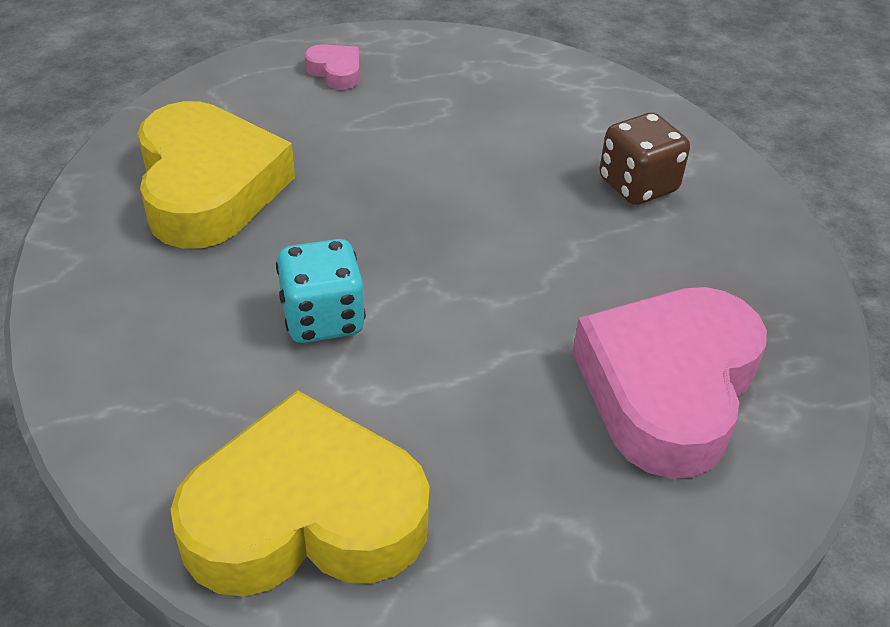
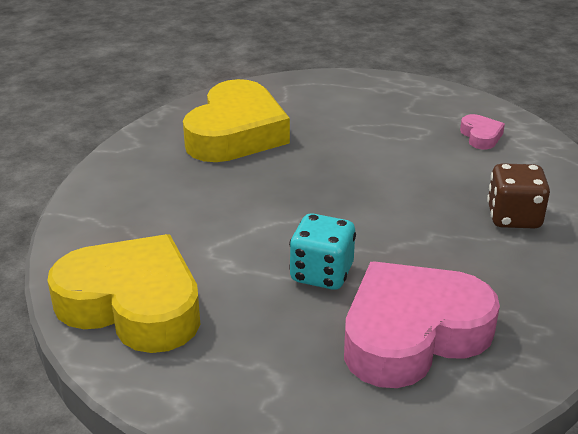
camera: 35 degrees right, 10 degrees down
turquoise dice [276,239,366,343] -> turquoise dice moved to [289,213,356,290]
pink heart [304,44,360,90] -> pink heart moved to [460,114,505,149]

